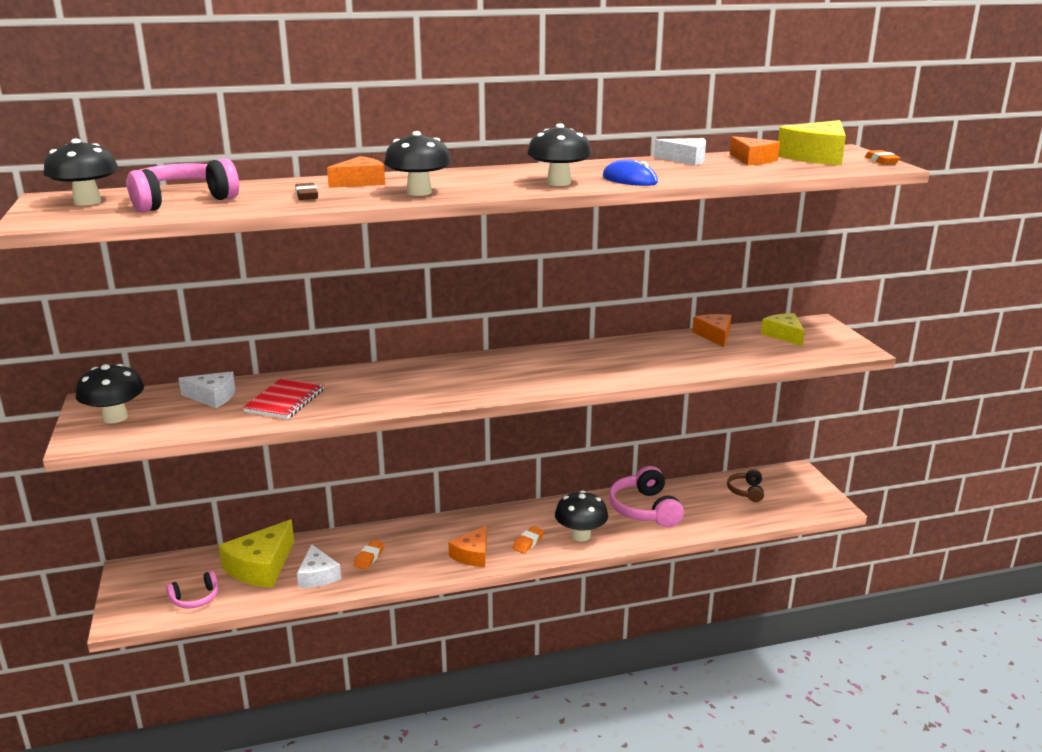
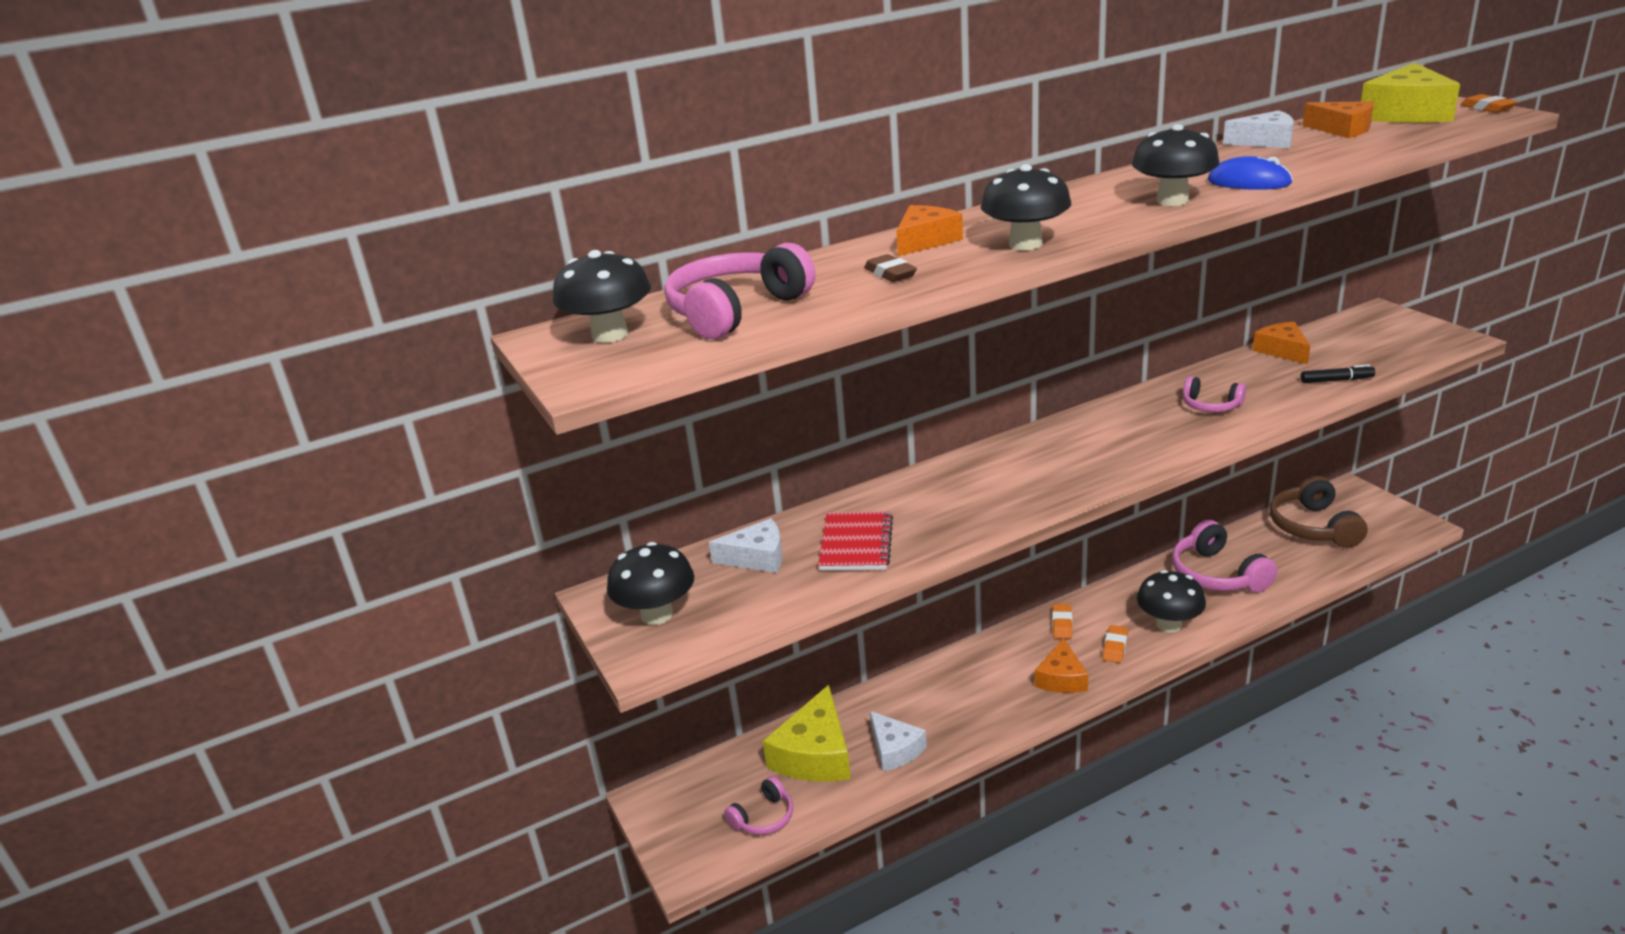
camera: 10 degrees left, 5 degrees up
orange eraser [354,540,385,569] -> orange eraser moved to [1052,604,1072,639]
brown headphones [727,469,764,502] -> brown headphones [1270,476,1368,548], size x1.79
yellow cheese [761,313,805,346] -> none
none -> pink headphones [1183,376,1246,412]
none -> black marker [1301,364,1375,383]

